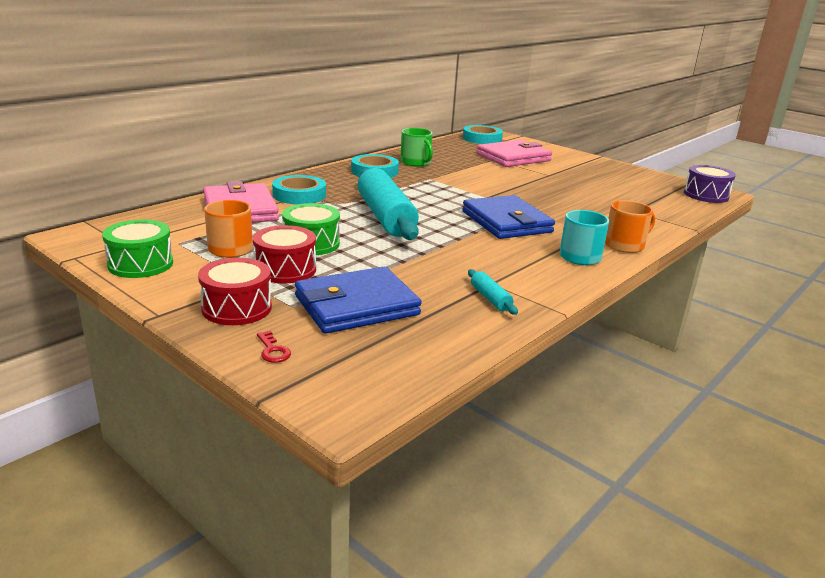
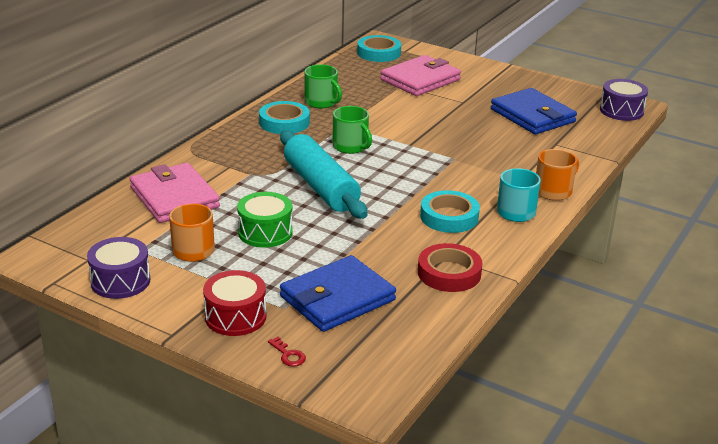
camera: 10 degrees left, 5 degrees up
green drum [102,220,173,278] -> purple drum [87,237,150,299]
red drum [253,225,316,284] -> none
turquoise tape [272,175,326,204] -> turquoise tape moved to [420,190,480,233]
blue wallet [462,195,555,239] -> blue wallet moved to [491,88,577,134]
turquoise rolling pin [468,269,518,315] -> red tape [418,243,483,292]
none -> green mug [332,106,372,154]

